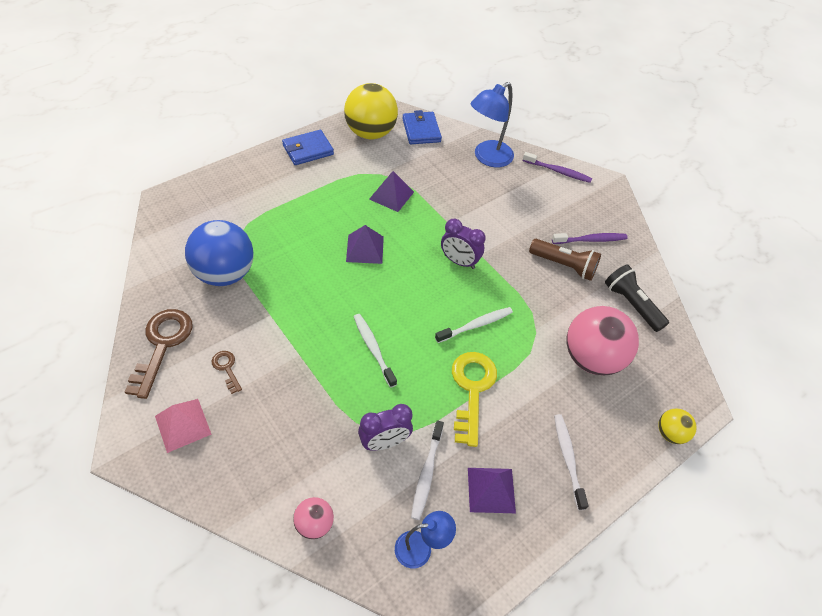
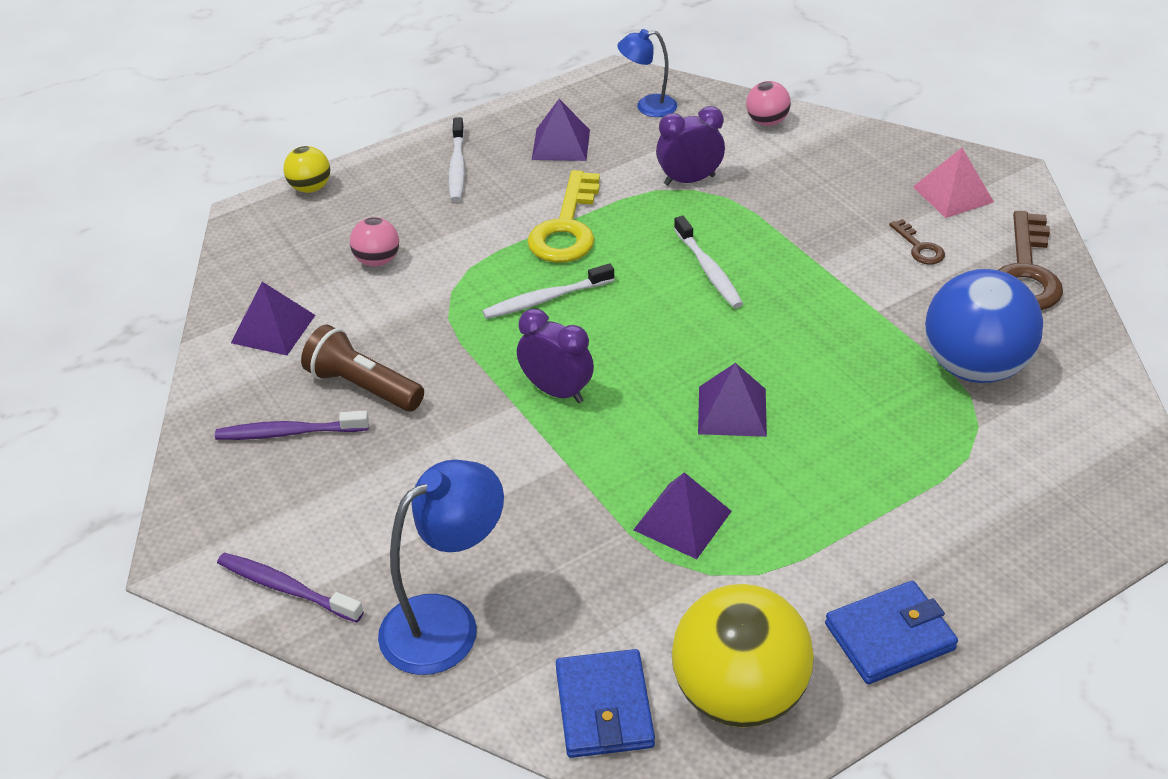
camera: 170 degrees left, 10 degrees down
white toothbrush [411,420,444,520] -> none
pink ball [567,306,639,375] -> pink ball [350,217,399,267], size x0.48
black flashlight [605,264,669,332] -> purple pyramid [231,282,315,355]

